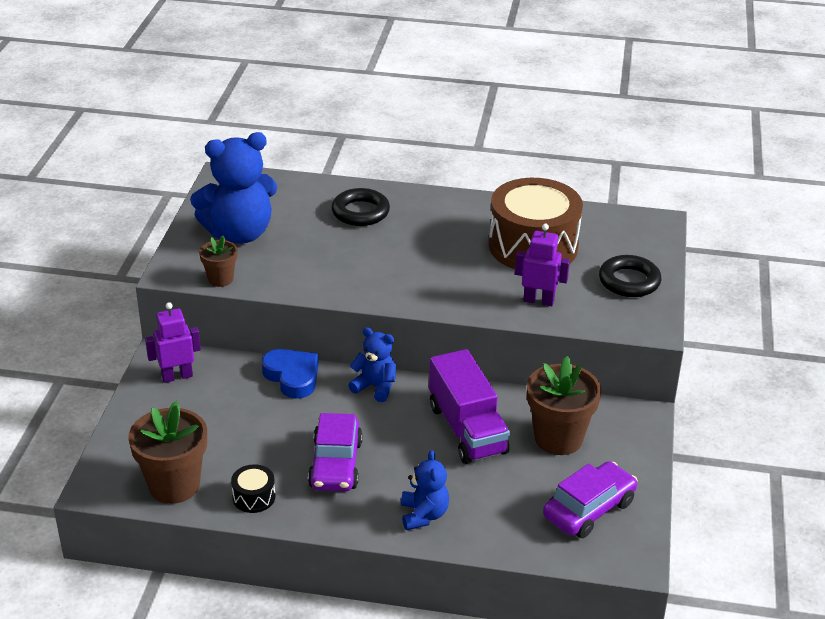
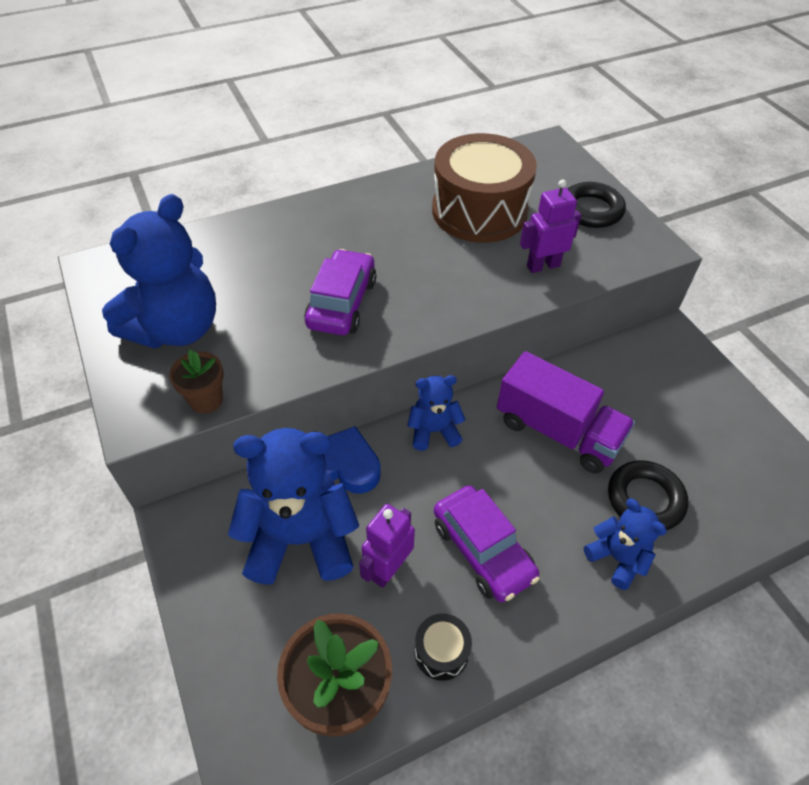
camera: 35 degrees left, 15 degrees up
purple robot [145,302,201,383] -> purple robot moved to [359,504,415,588]
black ring [332,188,390,226] -> black ring moved to [608,460,688,530]
brown flower pot [527,356,602,455] -> none
purple car [543,461,638,538] -> purple car moved to [304,249,377,335]
none -> blue teddy bear [228,428,359,585]

